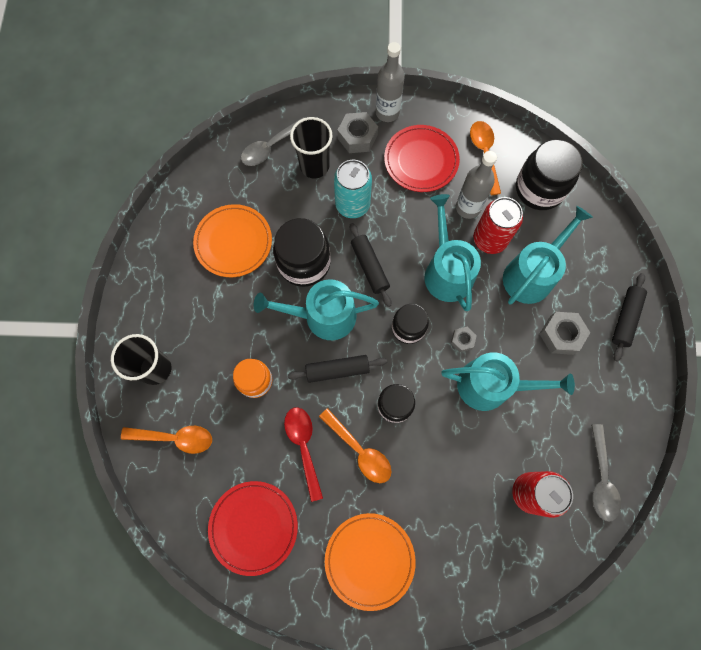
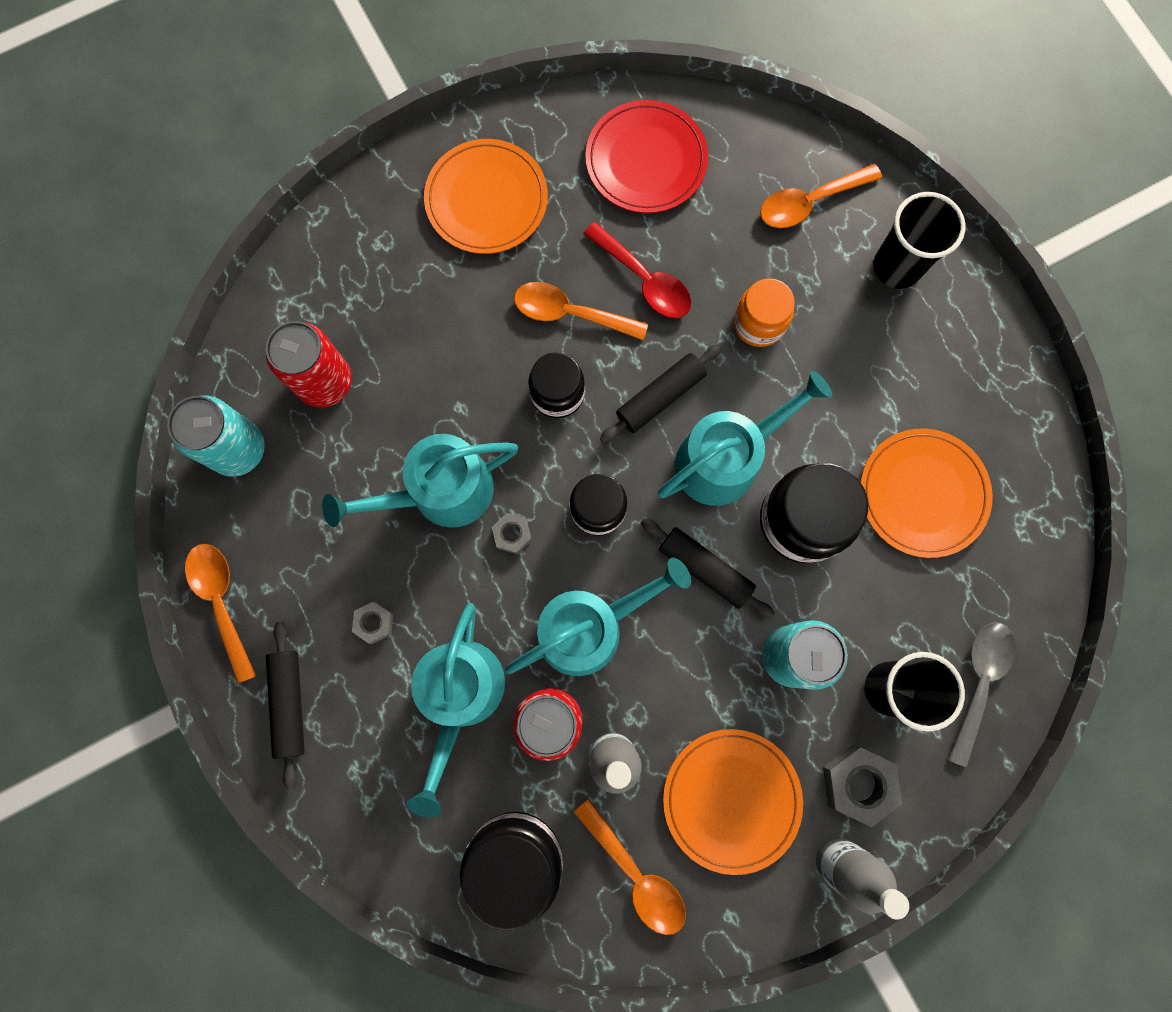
camera: 150 degrees right, 5 degrees up
red plate [384,125,460,192] -> orange plate [663,729,803,875]
turquoise watering can [425,194,481,311] -> turquoise watering can turned 75 degrees counterclockwise [505,558,691,676]
grey nut [540,312,590,355] -> grey nut [352,602,393,644], size x0.57
grey spoon [591,424,621,522] -> turquoise can [167,396,265,477]
none -> orange spoon [185,544,256,683]

